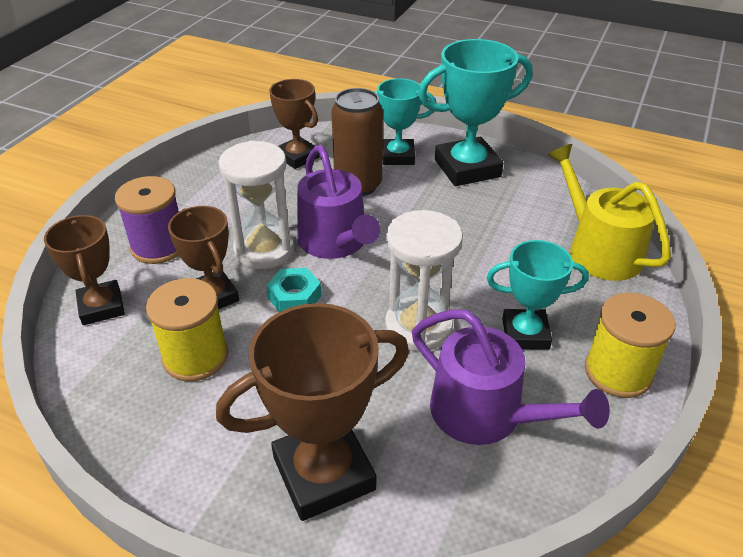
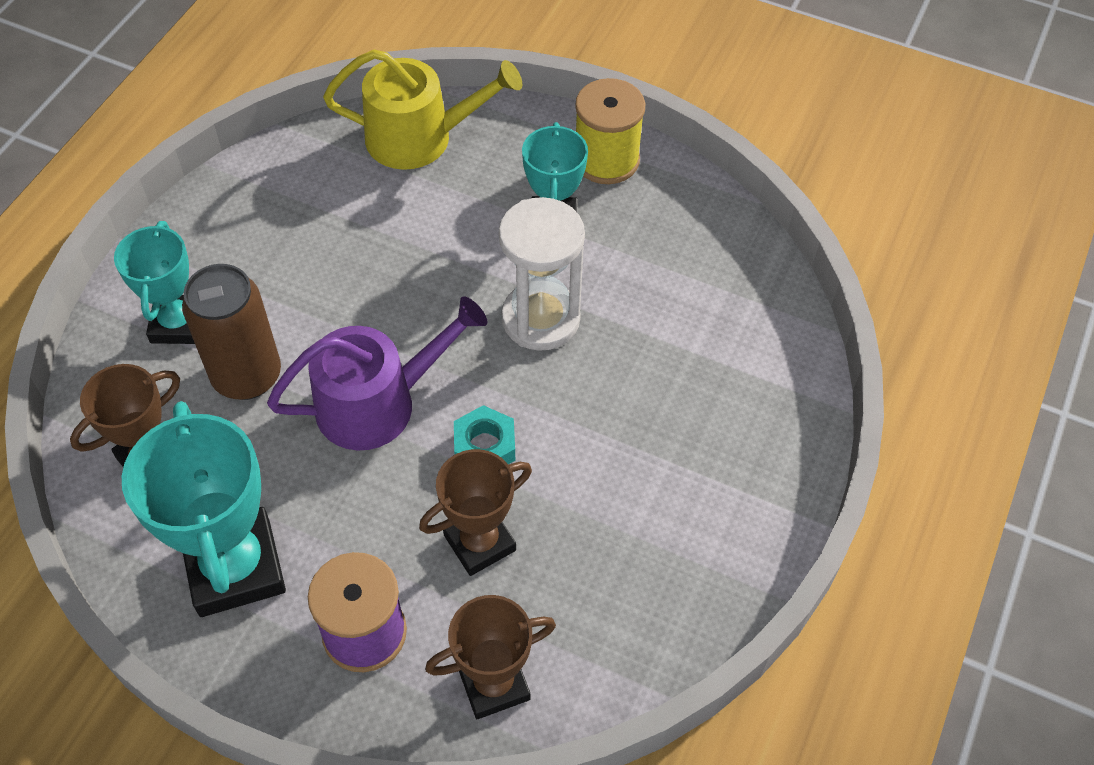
camera: 90 degrees left, 15 degrees up
yellow spool [146,278,228,381] -> none
brown trophy [216,303,409,521] -> none
white hourglass [219,140,294,269] -> none
purple watering can [412,309,610,445] -> none
turquoise trophy [418,39,533,186] -> turquoise trophy moved to [122,401,286,617]
yellow watering can [548,144,671,281] -> yellow watering can turned 150 degrees counterclockwise [323,49,522,170]

